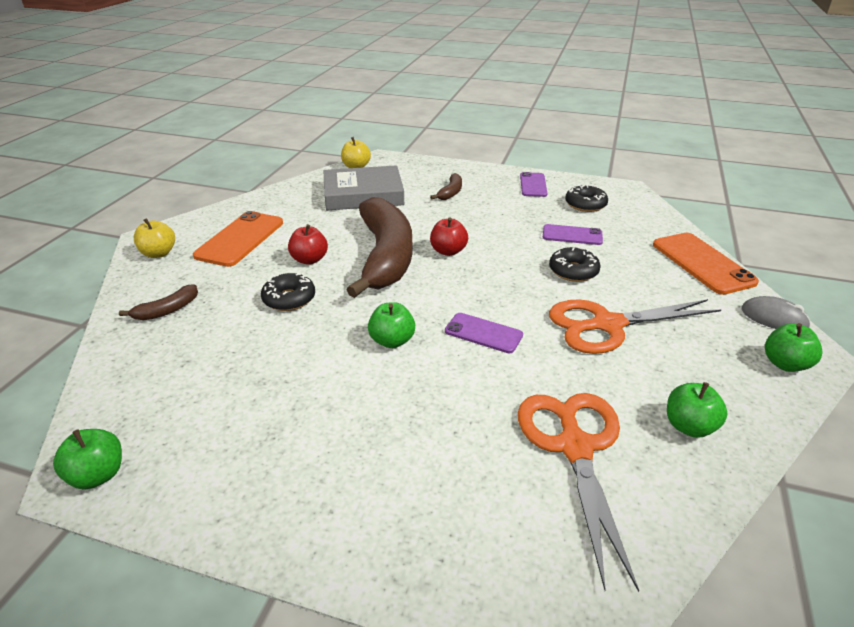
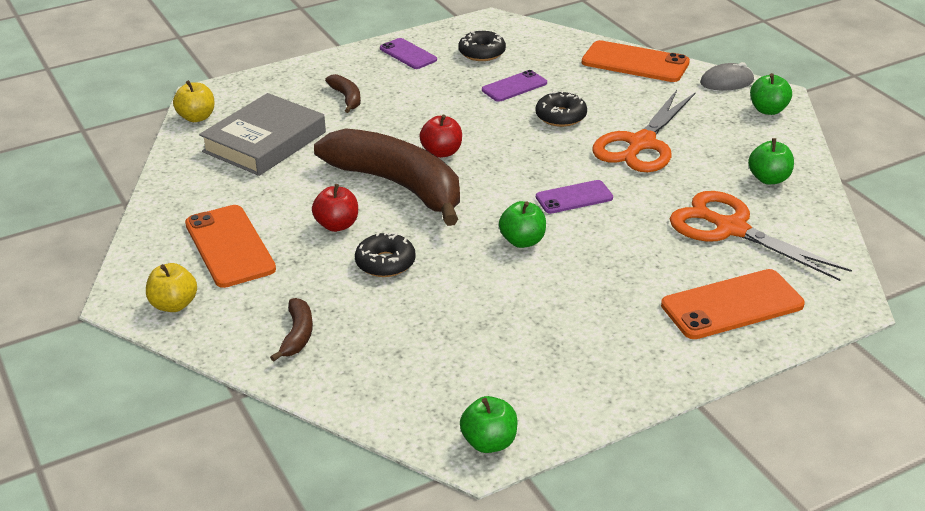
camera: 45 degrees left, 0 degrees up
none -> orange phone [661,269,805,339]

